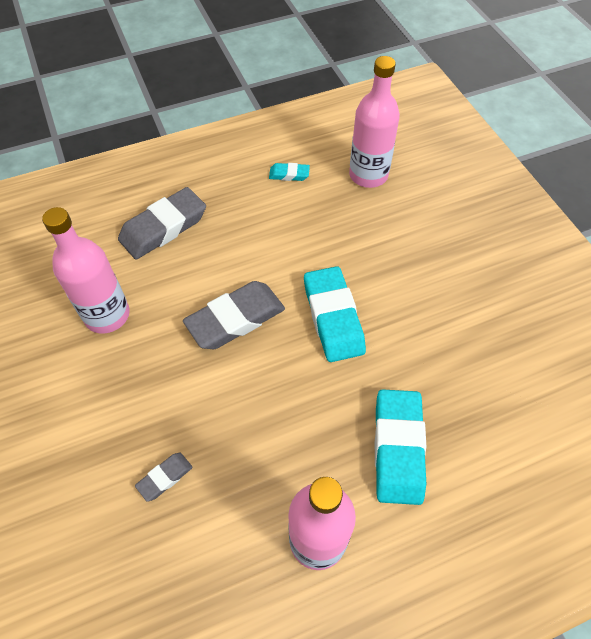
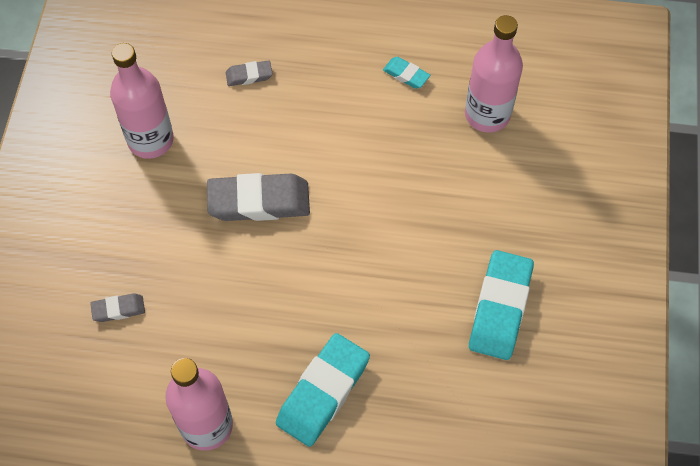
camera: 30 degrees right, 5 degrees up
grey eraser [118,187,206,259] -> grey eraser [226,60,273,86], size x0.49
turquoise eraser [304,266,366,362] -> turquoise eraser moved to [469,250,534,360]

